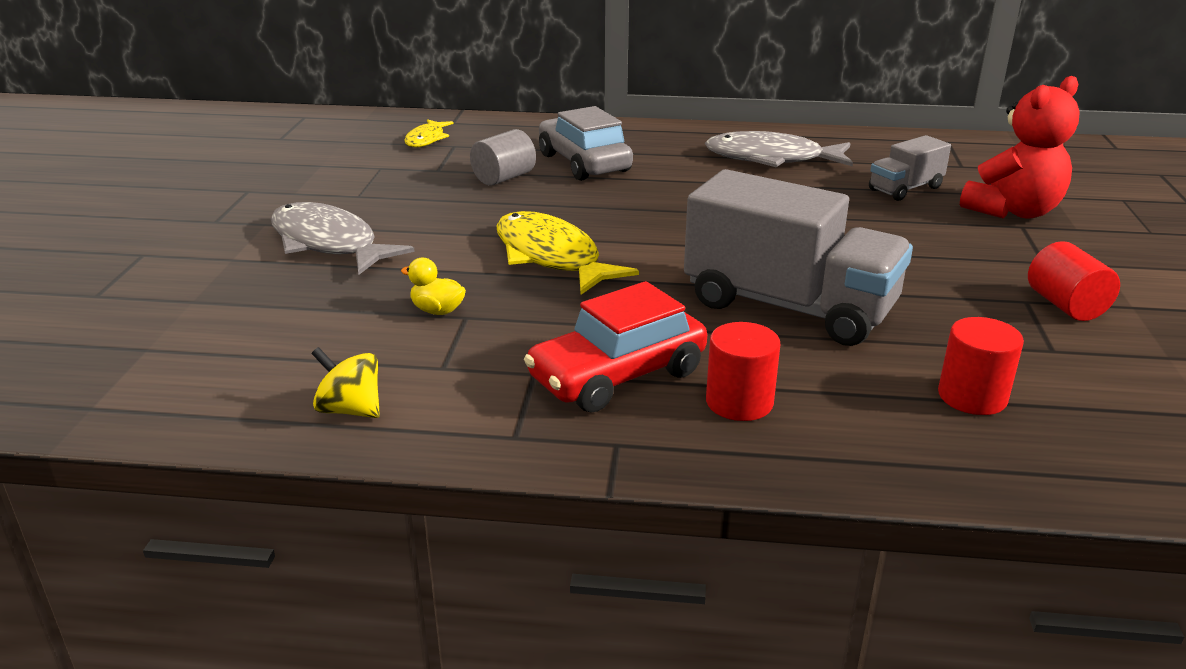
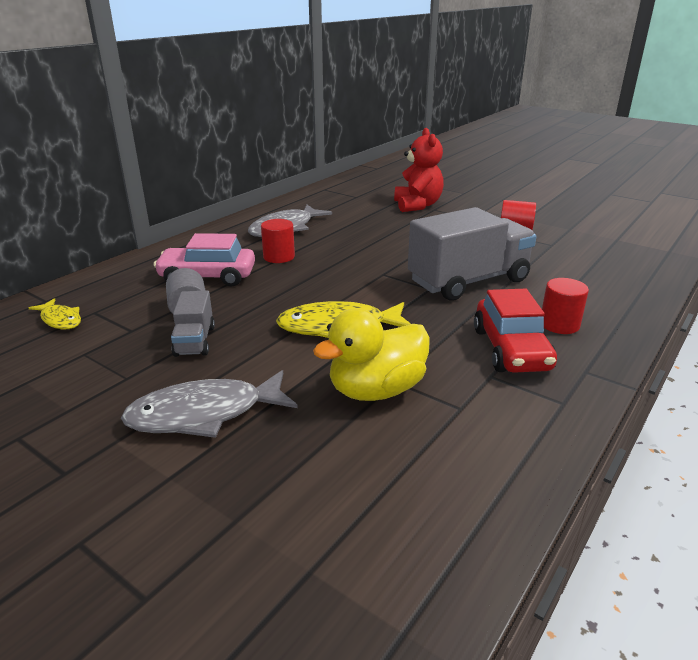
camera: 60 degrees left, 0 degrees up
yellow spinning top [311,347,380,418] -> none
yellow duck [401,258,466,315] -> yellow duck [313,308,430,401], size x2.24
grey car [539,106,633,181] -> pink car [153,233,255,287]
grey truck [869,135,951,201] -> grey truck moved to [171,291,215,357]
red cylinder [938,317,1024,415] -> red cylinder moved to [261,219,295,263]

